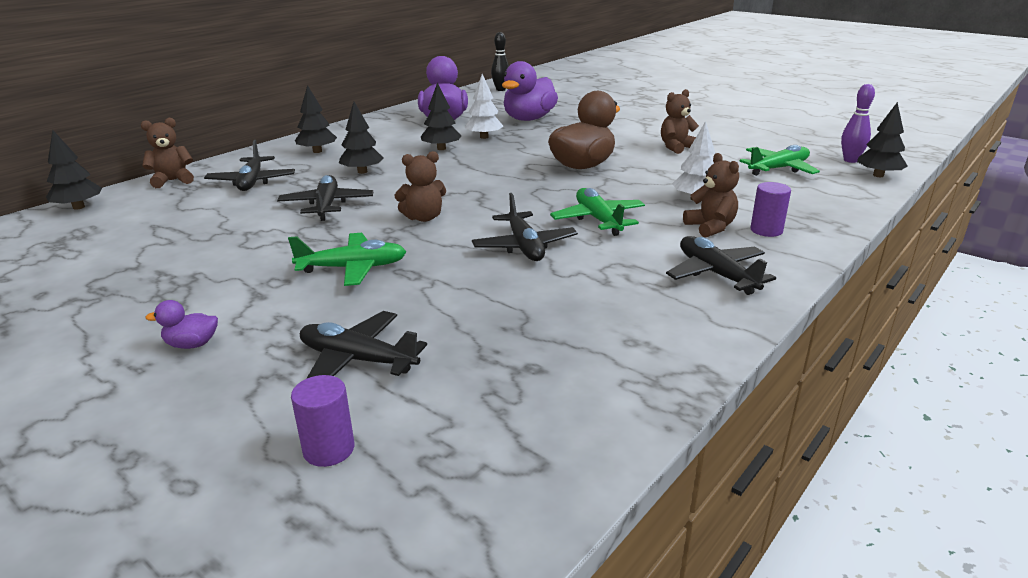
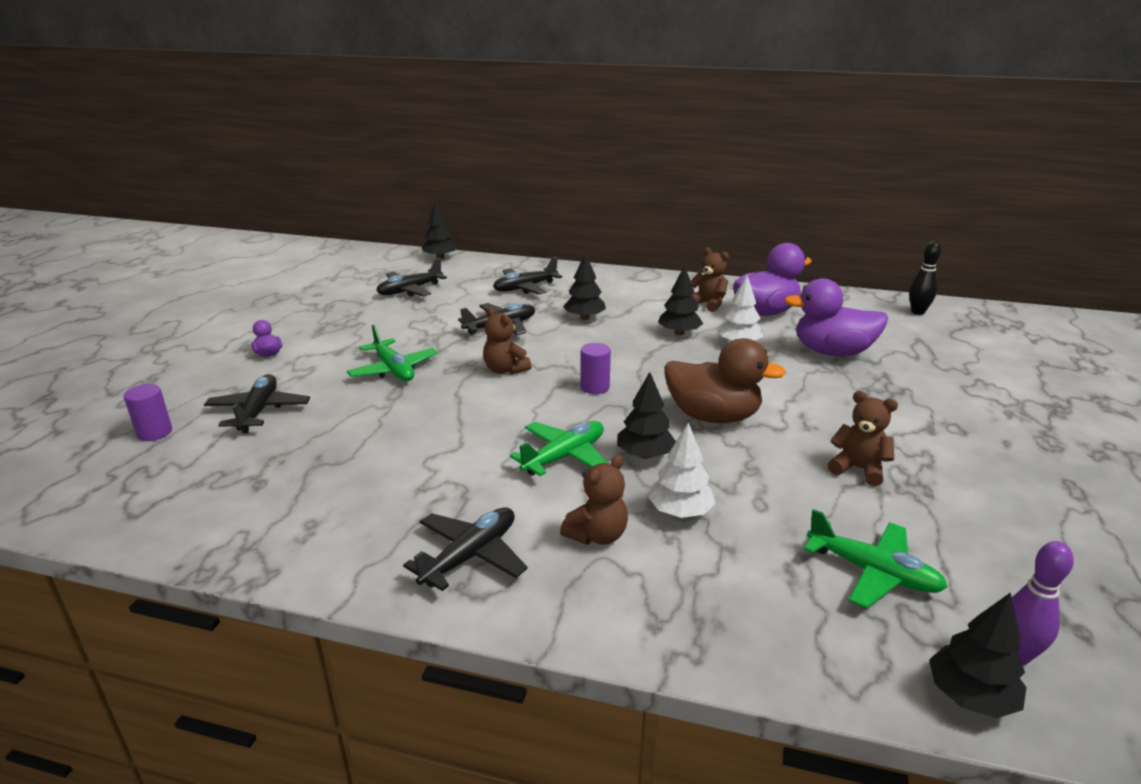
camera: 65 degrees right, 0 degrees up
brown teddy bear [141,118,194,188] -> brown teddy bear moved to [691,248,729,312]
black tree [295,85,337,153] -> black tree moved to [617,372,676,459]
black plane [472,193,578,261] -> black plane moved to [376,258,447,296]
purple cylinder [750,182,791,237] -> purple cylinder moved to [580,343,611,394]

